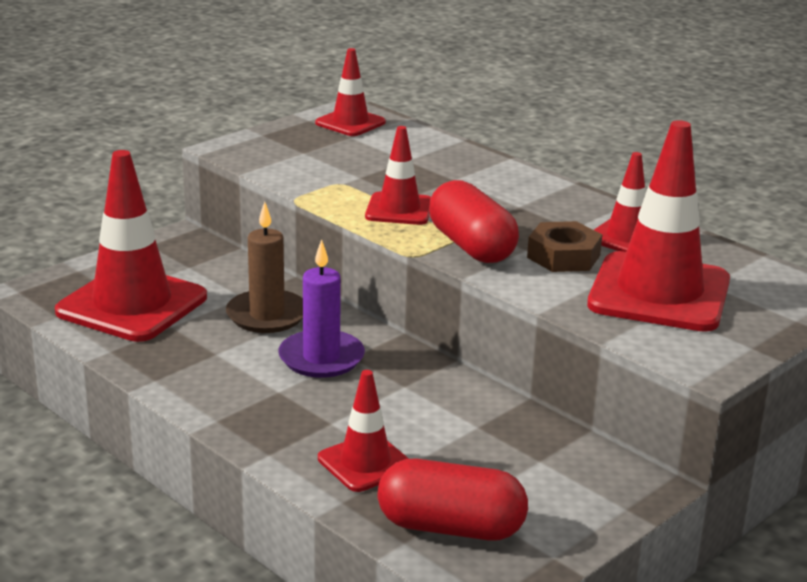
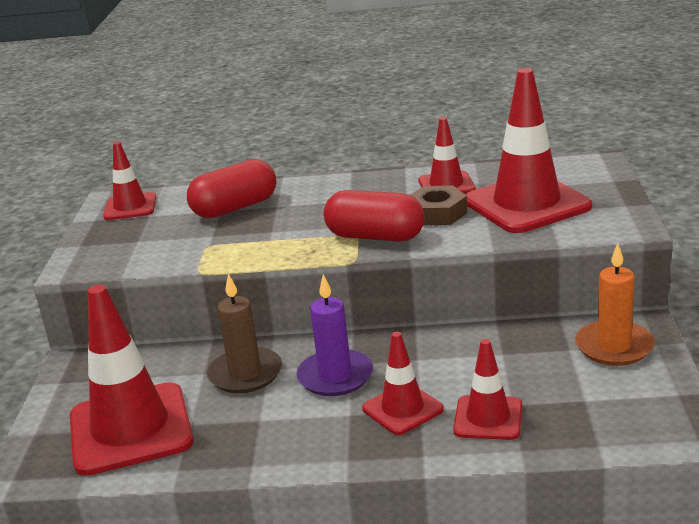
camera: 40 degrees left, 0 degrees up
red traffic cone [365,126,431,225] -> red traffic cone moved to [362,332,444,435]
red capsule [378,459,528,541] -> red capsule moved to [187,159,276,218]
none -> orange candle [575,243,655,366]

